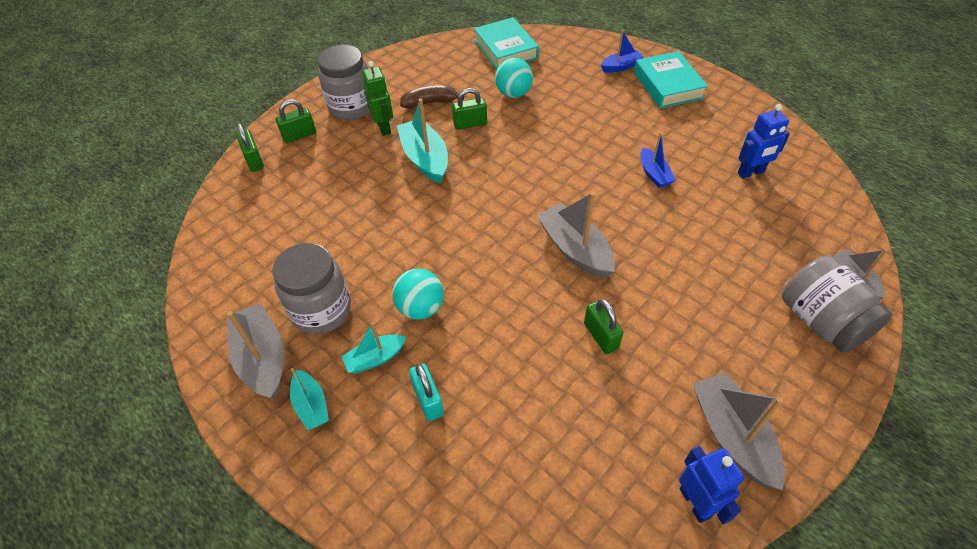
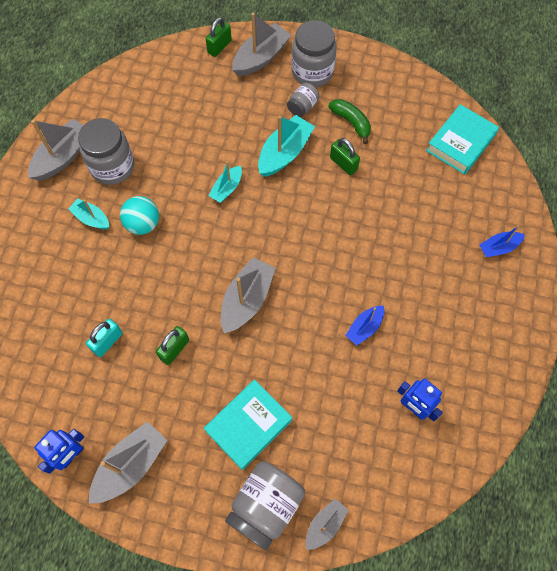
camera: 60 degrees right, 15 degrees up
green padlock [276,99,316,143] -> grey boat [233,13,291,76]
turquoise boat [290,368,329,430] -> turquoise boat moved to [208,161,242,203]
green robot [362,61,393,136] -> grey jar [287,83,320,117]
brown banana [400,85,464,109] -> green banana [328,99,371,144]
turquoise padlock [409,364,444,421] -> turquoise padlock moved to [86,319,123,357]
turquoise ball [495,58,533,98] -> none
blue boat [601,30,644,73] -> blue boat turned 120 degrees clockwise [480,225,525,257]
turquoise book [634,51,708,108] -> turquoise book moved to [204,380,293,470]

